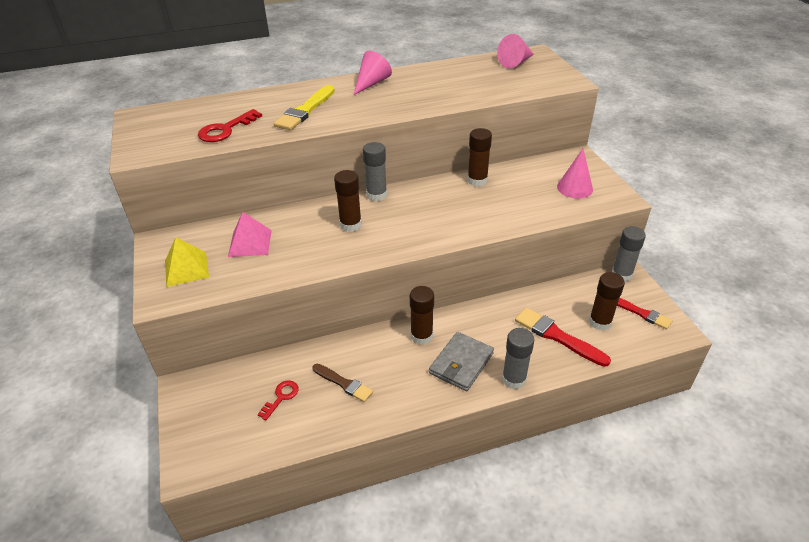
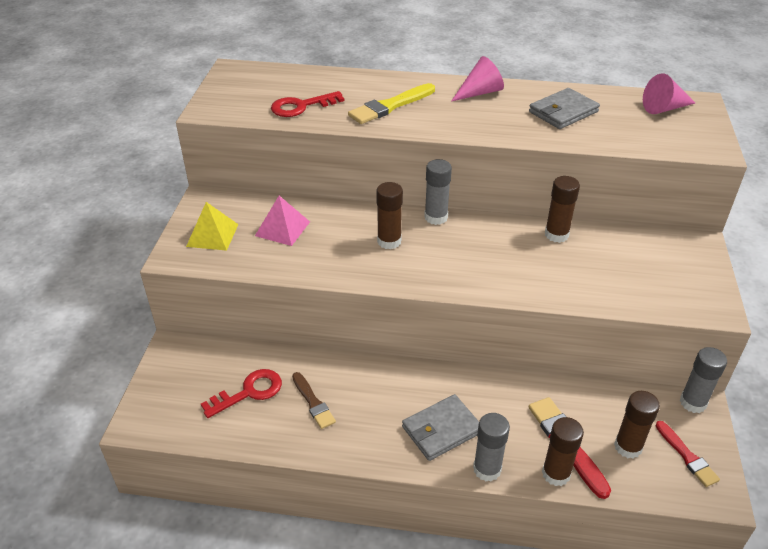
camera: 25 degrees right, 0 degrees up
red key [258,380,299,420] -> red key [201,369,282,418], size x1.59
brown glue stick [410,286,434,345] -> brown glue stick moved to [542,417,584,486]
pink cone [557,149,593,199] -> none
none -> grey wallet [529,88,600,129]

